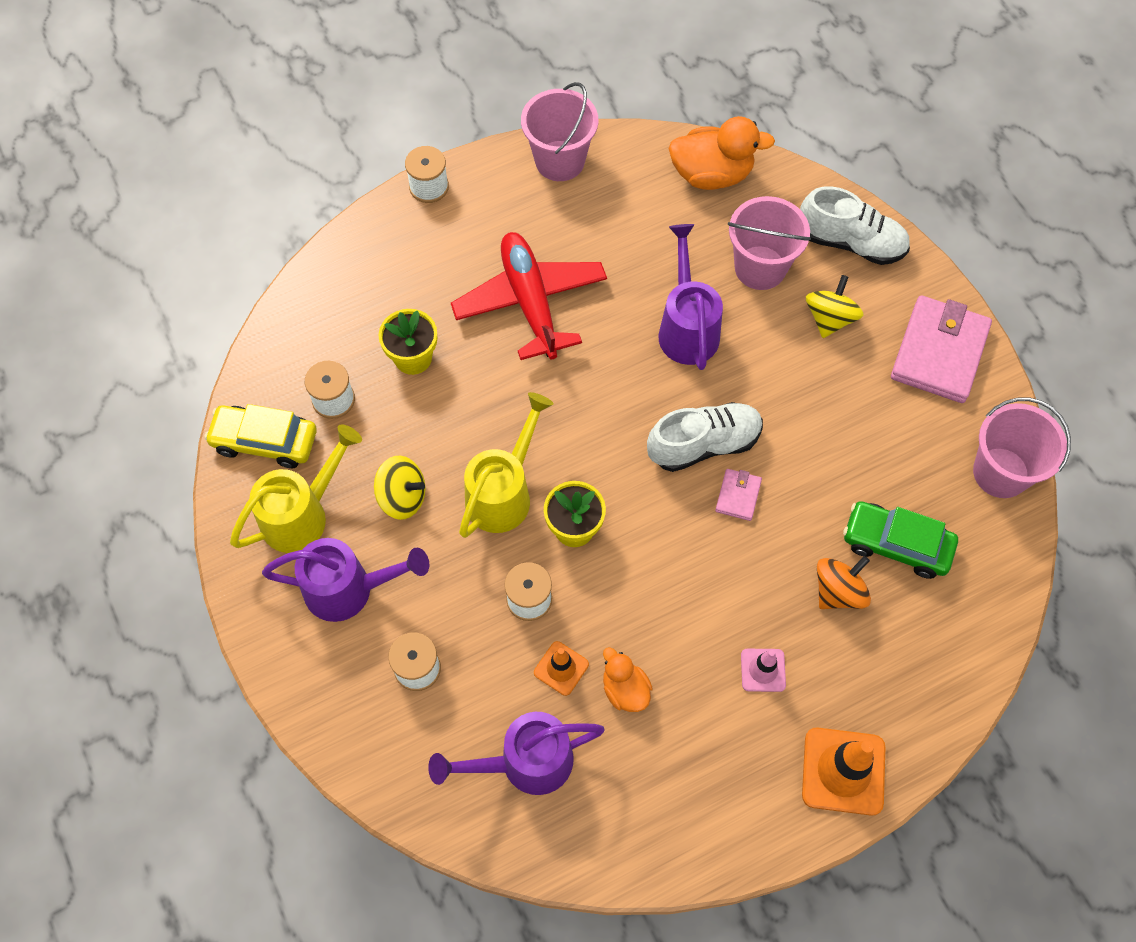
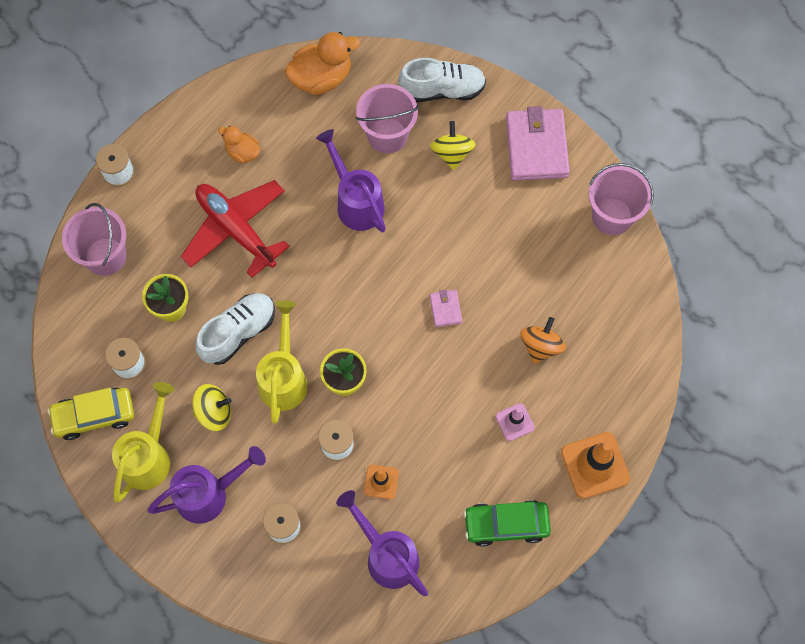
camera: 25 degrees left, 5 degrees up
purple watering can [428,712,605,795] -> purple watering can turned 90 degrees clockwise [336,490,428,596]
pink bucket [521,82,598,181] -> pink bucket moved to [62,203,126,276]
orange duck [603,647,653,712] -> orange duck moved to [218,126,260,164]
white shoe [647,402,763,472] -> white shoe moved to [195,293,275,365]
green car [843,501,958,579] -> green car moved to [463,500,551,547]

